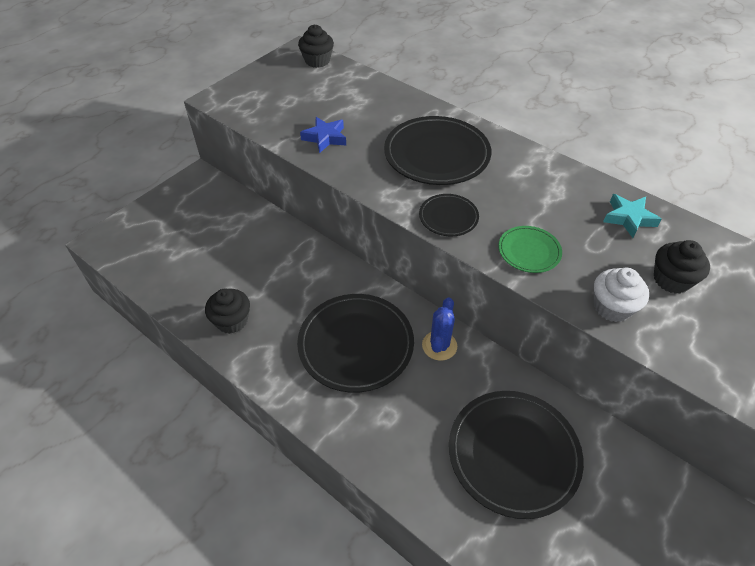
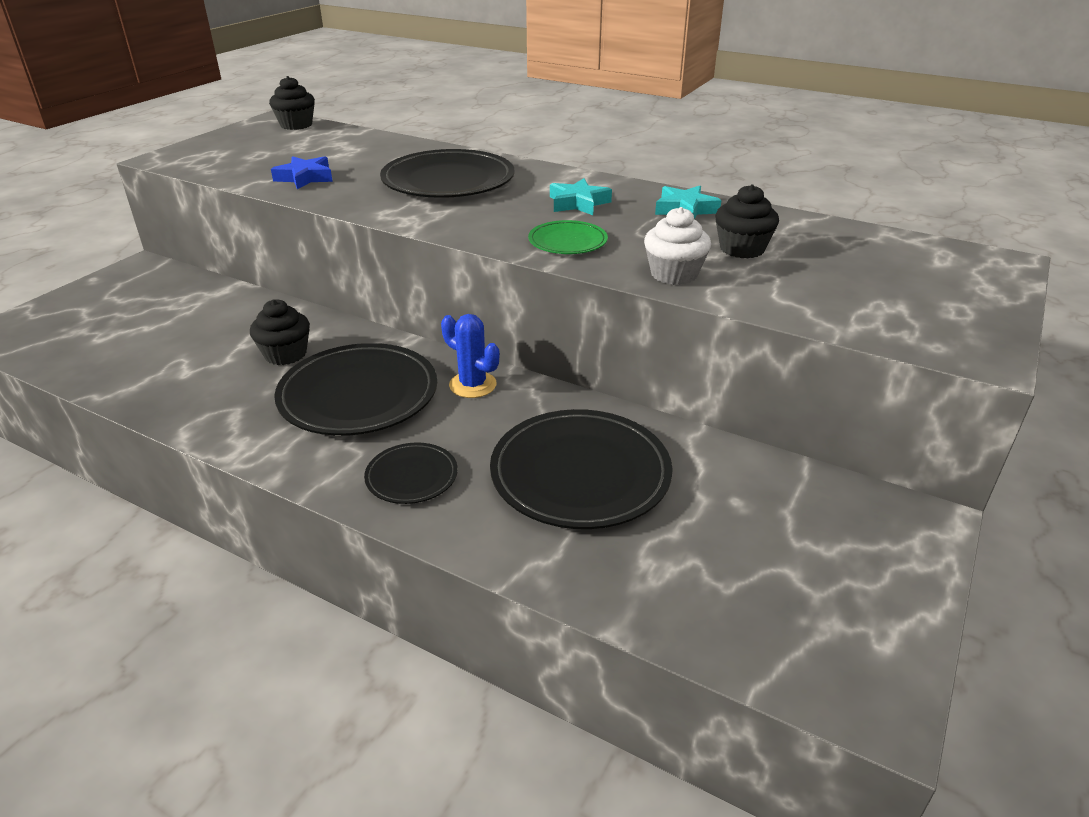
camera: 10 degrees left, 15 degrees down
black cupcake [205,289,250,334] -> black cupcake moved to [250,299,310,365]
black plate [419,194,479,237] -> black plate moved to [364,443,458,504]
blue cactus [422,297,457,361] -> blue cactus turned 60 degrees counterclockwise [441,314,500,398]
none -> turquoise star [550,178,612,215]

